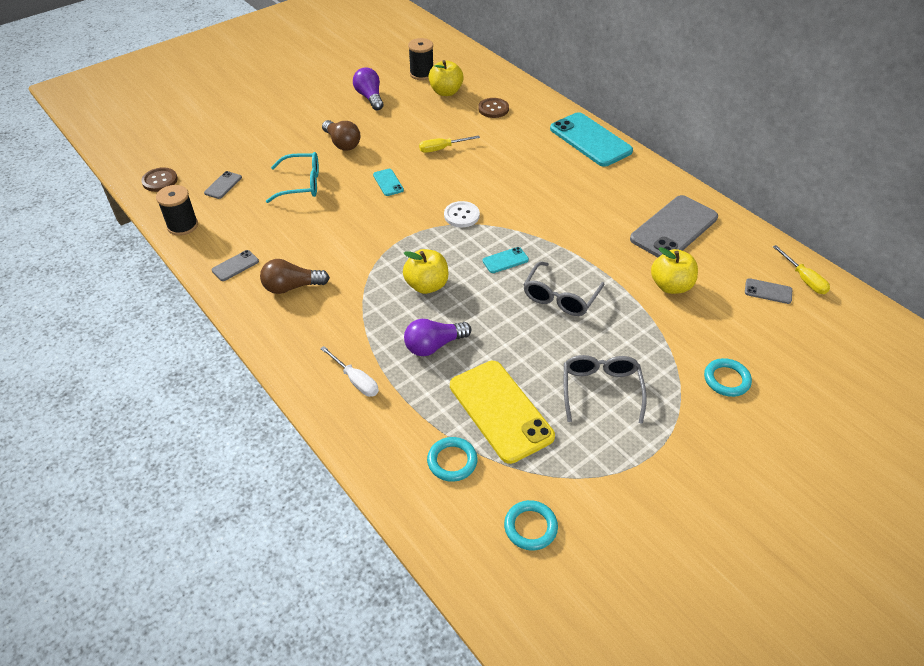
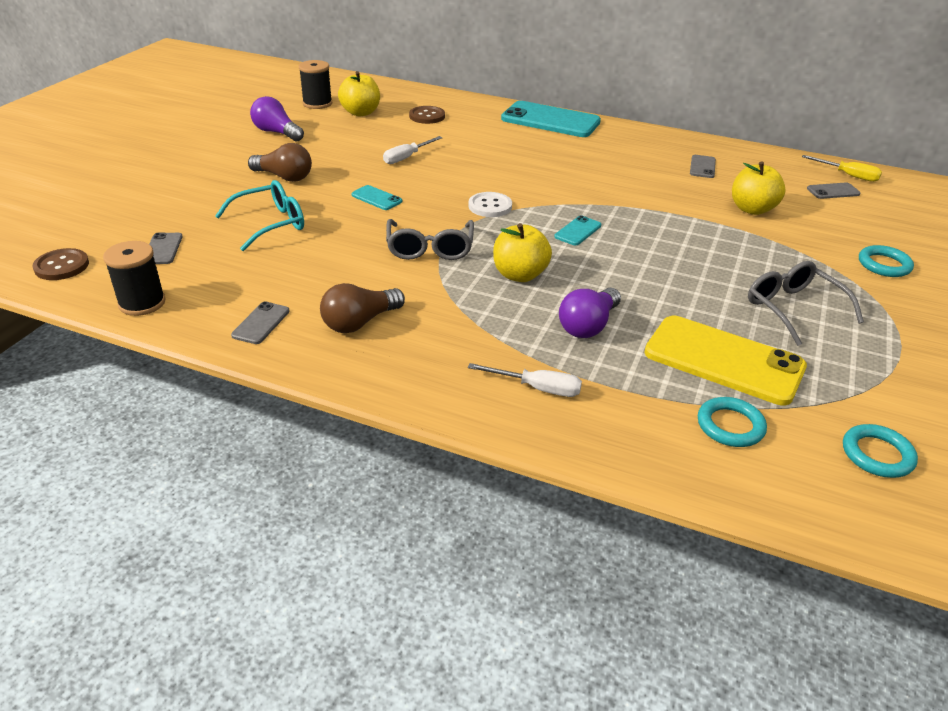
camera: 30 degrees left, 10 degrees down
yellow screwdriver [419,135,480,153] -> white screwdriver [383,136,443,164]
grey glasses [523,262,604,316] -> grey glasses moved to [386,219,474,260]
grey phone [630,195,718,257] -> grey phone [690,155,716,178], size x0.44

